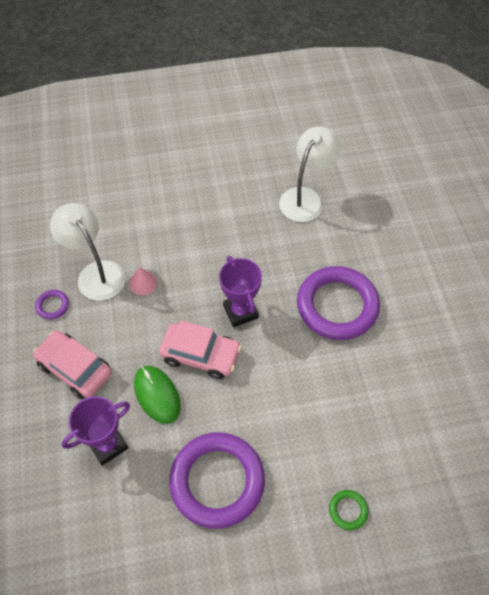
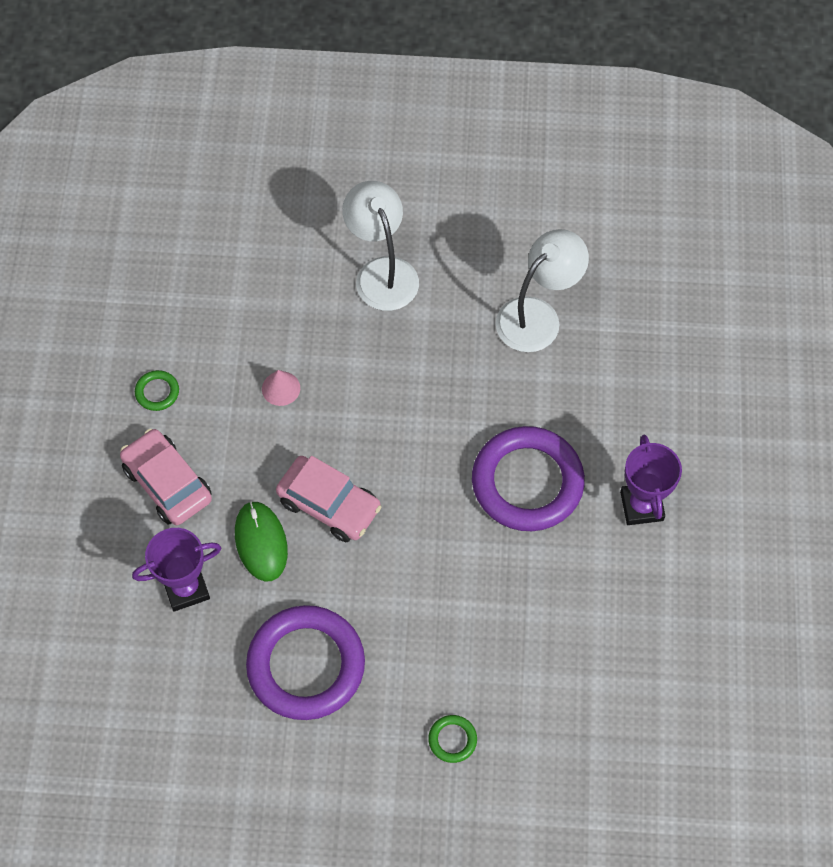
camera: 15 degrees right, 5 degrees up
purple ring [35,290,69,320] -> green ring [135,370,179,411]
white lamp [50,203,126,301] -> white lamp moved to [342,181,419,311]
purple trophy [219,256,262,327] -> purple trophy moved to [620,435,682,525]

